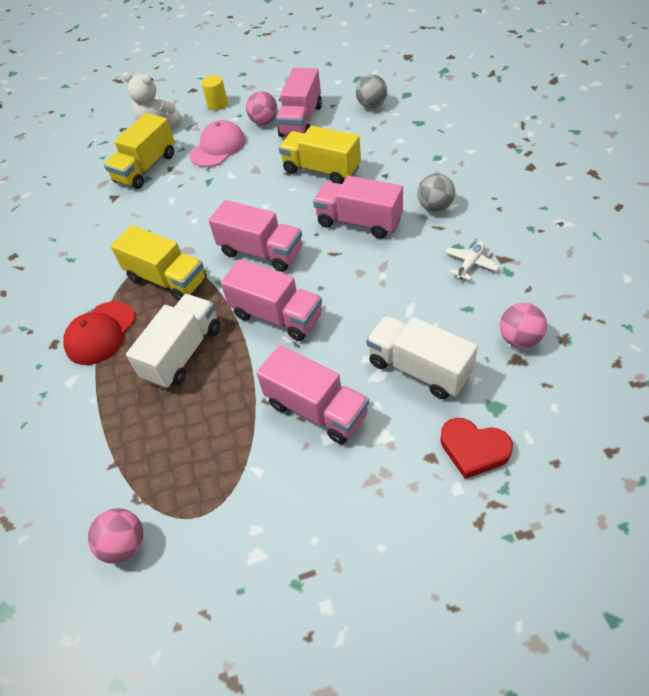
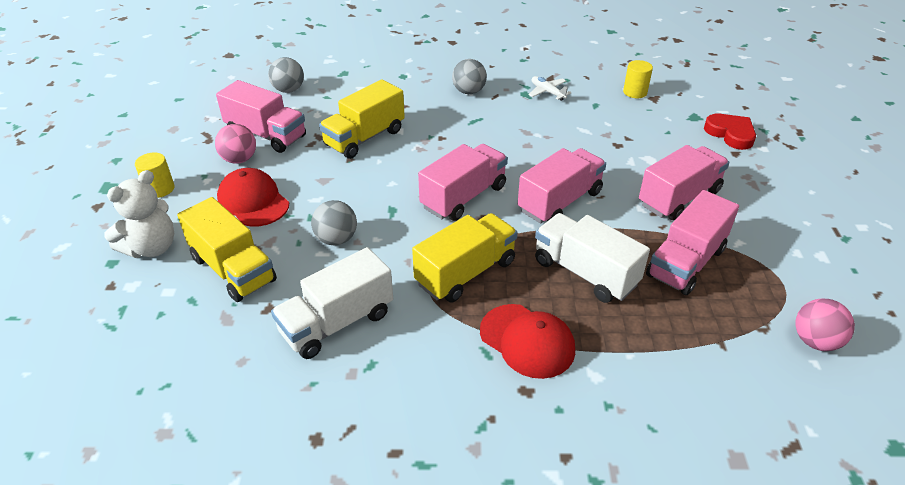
camera: 80 degrees left, 10 degrees down
pink cap [190,120,246,167] -> red cap [217,168,289,227]
pink truck [313,176,403,239] -> pink truck moved to [646,190,739,295]
white truck [366,315,478,399] -> white truck moved to [271,247,393,359]
red heart [440,418,513,479] -> red heart turned 75 degrees counterclockwise [704,114,756,150]
pink ball [500,303,547,348] -> yellow cylinder [623,60,653,98]
none -> grey ball [311,200,357,245]

